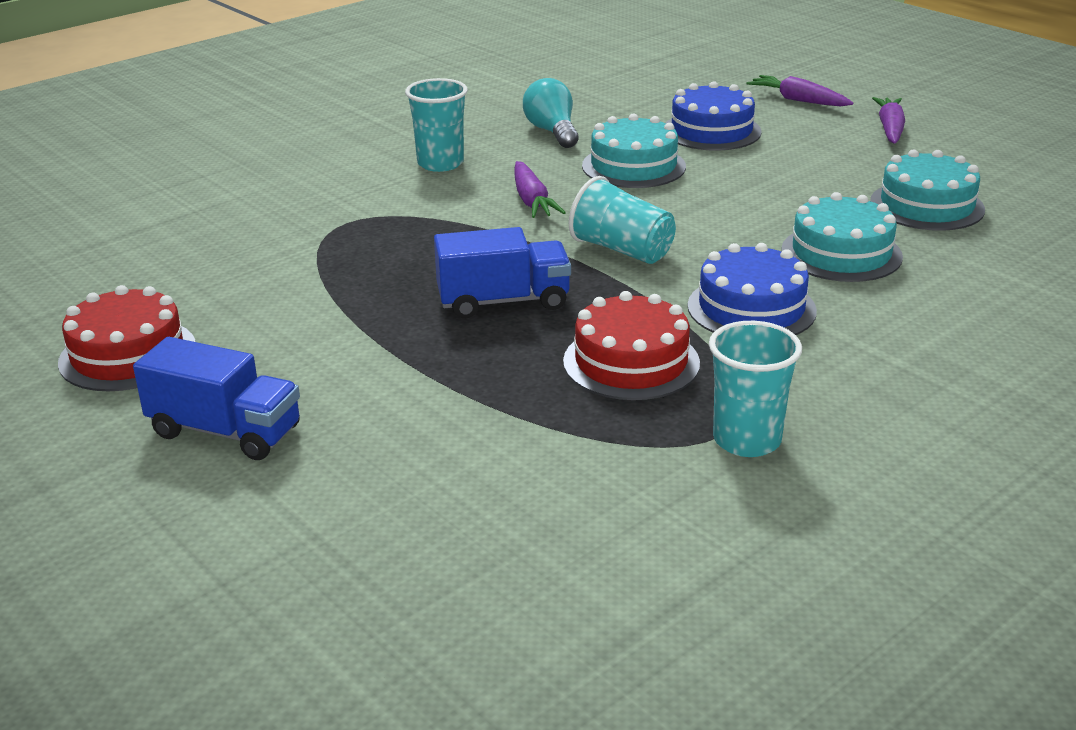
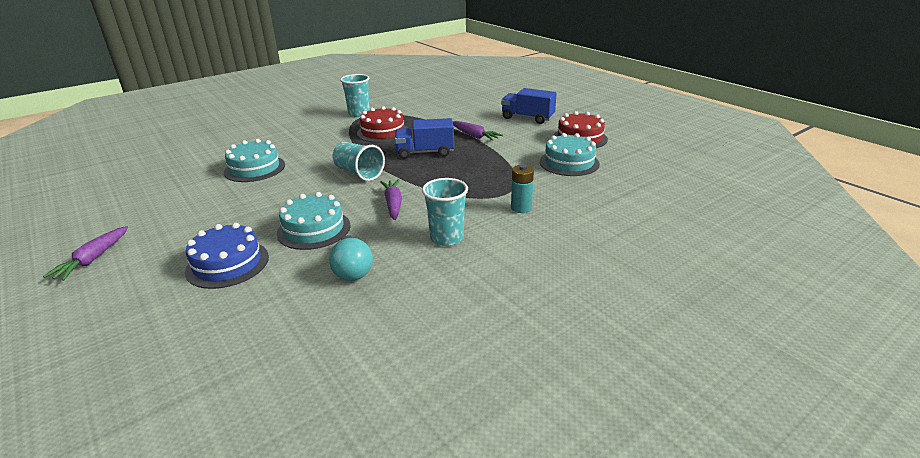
camera: 175 degrees left, 0 degrees up
blue cake [687,243,817,335] -> none
purple carrot [746,75,853,106] -> purple carrot moved to [453,121,503,141]
turquoise cake [870,149,985,231] -> turquoise cake moved to [540,133,600,176]
none -> turquoise battery [511,164,534,213]

